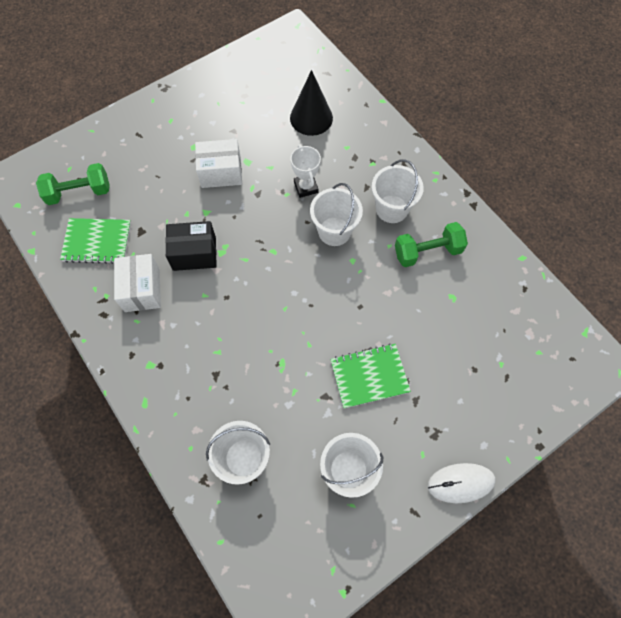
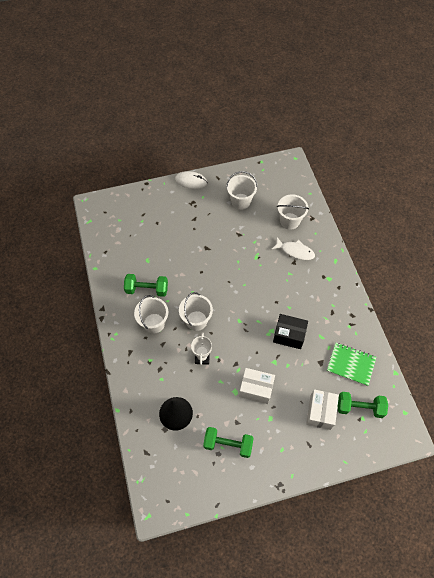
camera: 160 degrees left, 5 degrees down
white box [114,254,161,312] -> white box moved to [306,389,339,430]
green notebook [330,344,411,409] -> none
none -> green dumbbell [203,427,254,458]
none -> white fish [272,238,315,260]

